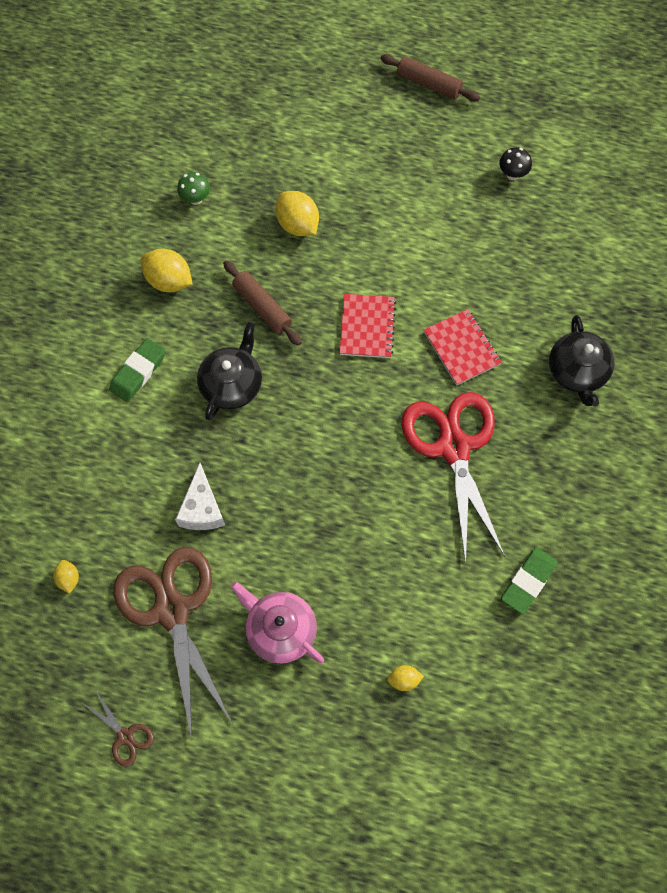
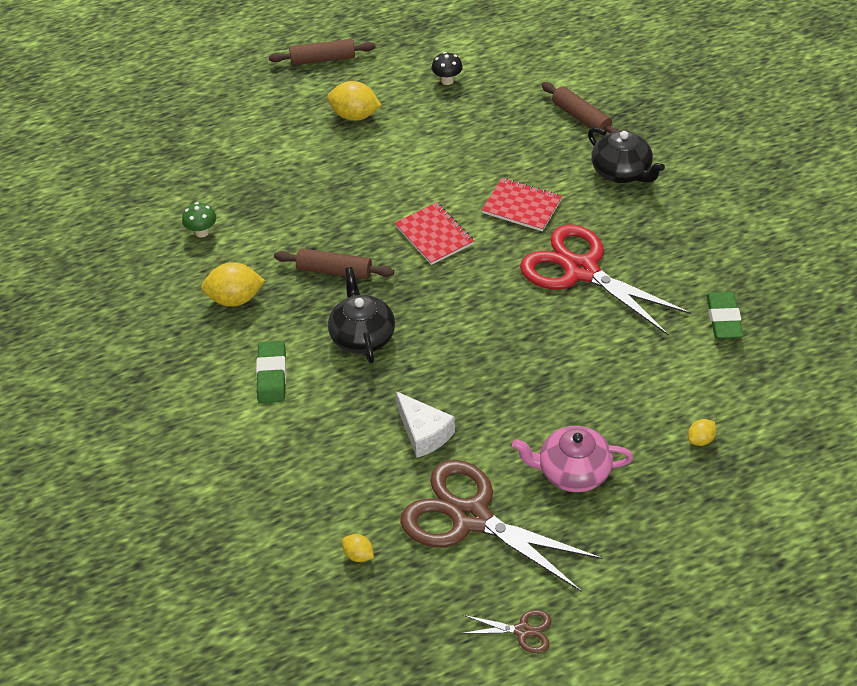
camera: 35 degrees left, 20 degrees down
yellow lemon [276,191,319,236] -> yellow lemon moved to [327,81,381,121]
none -> brown rolling pin [542,82,620,135]

